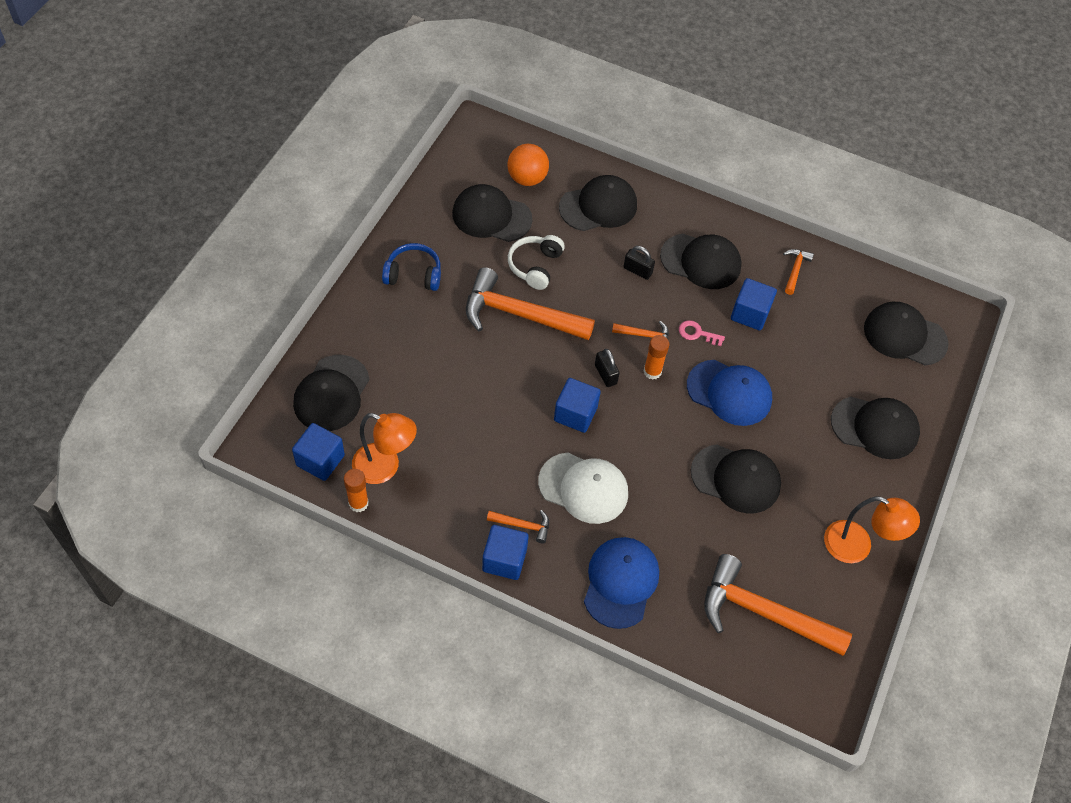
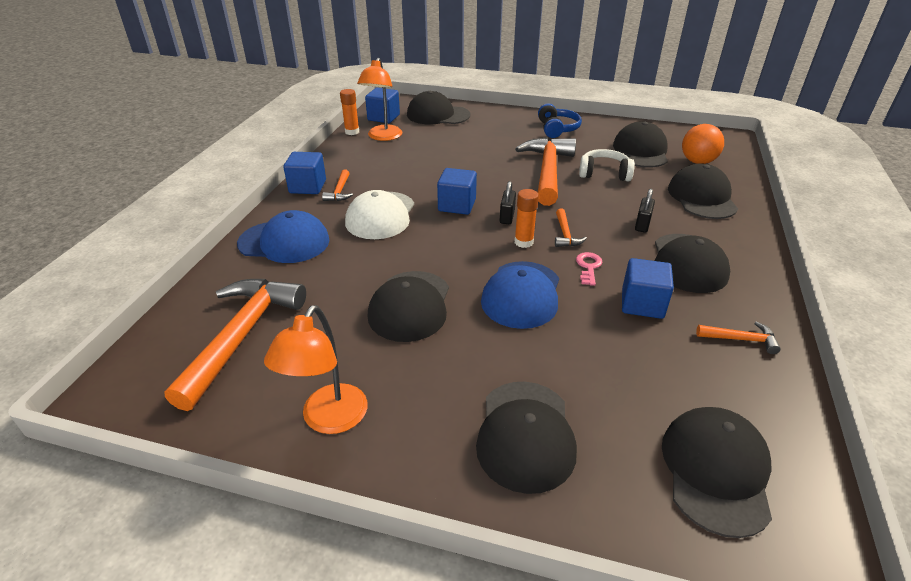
camera: 85 degrees right, 20 degrees down
black cap [559,175,637,231] -> black cap turned 150 degrees counterclockwise [668,163,738,219]
black padlock [595,349,620,387] -> black padlock turned 45 degrees counterclockwise [500,181,516,224]

